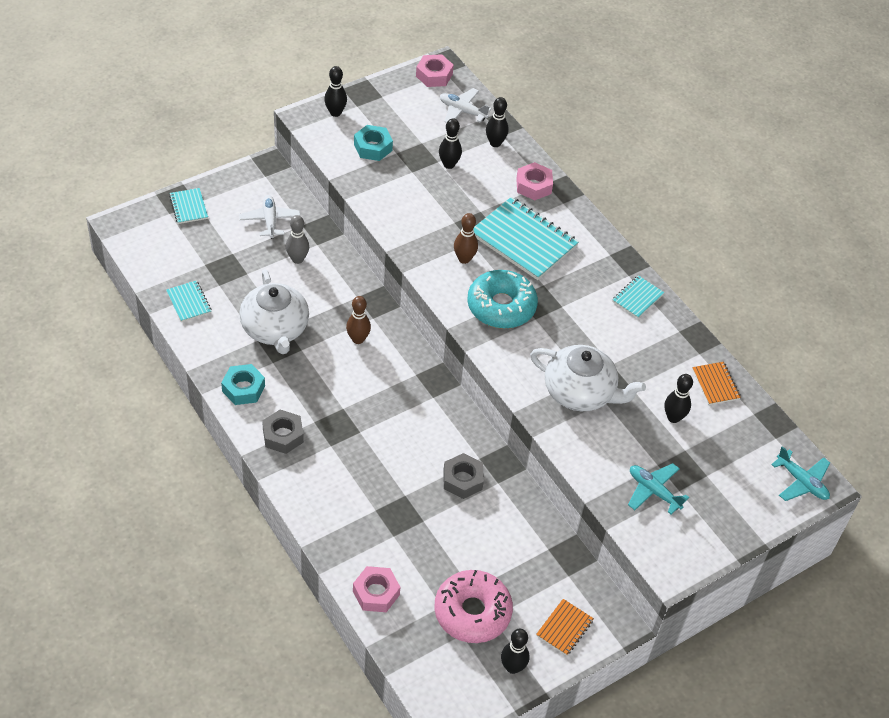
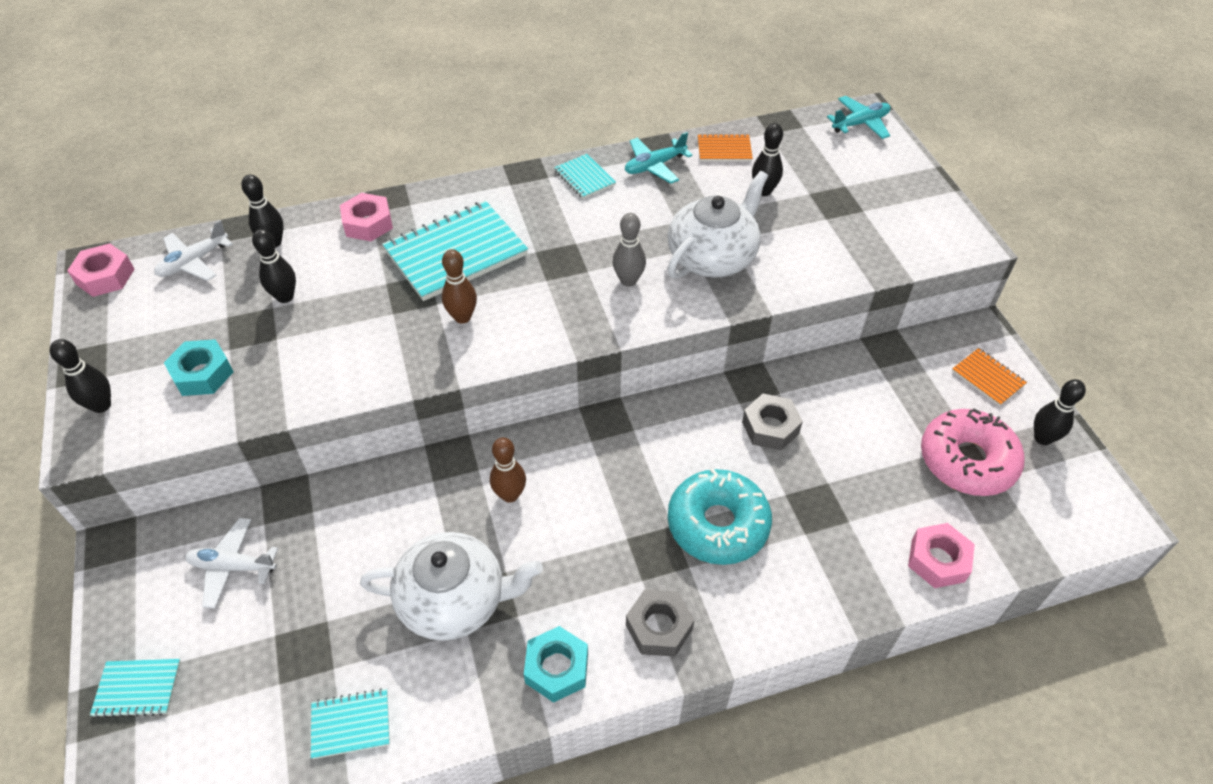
camera: 70 degrees left, 0 degrees up
grey bowling pin [286,215,309,264] -> grey bowling pin moved to [613,213,646,287]
turquoise donut [467,270,538,329] -> turquoise donut moved to [668,468,772,565]
turquoise plane [628,463,689,515] -> turquoise plane moved to [625,132,693,184]

